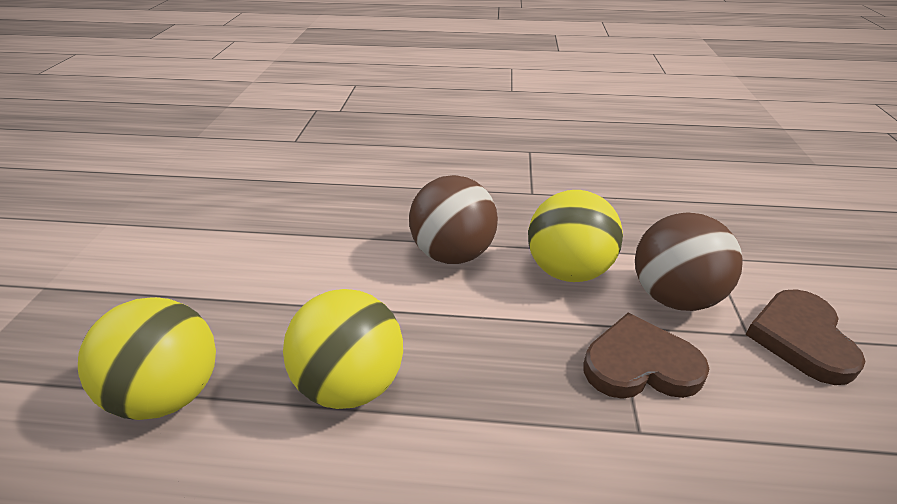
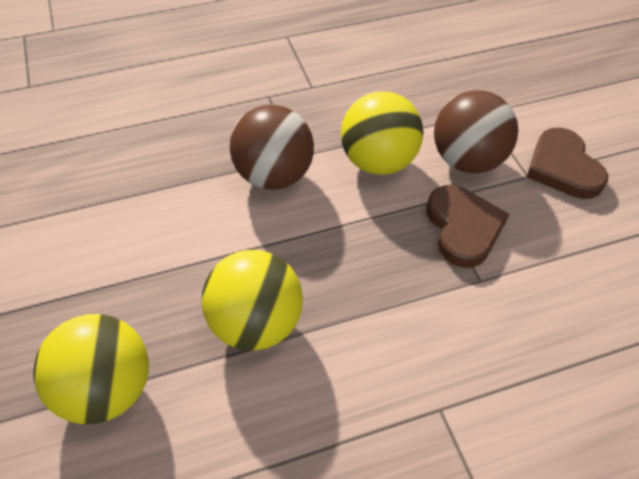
camera: 25 degrees left, 15 degrees up
brown heart [584,313,709,399] -> brown heart turned 105 degrees clockwise [426,185,509,268]

